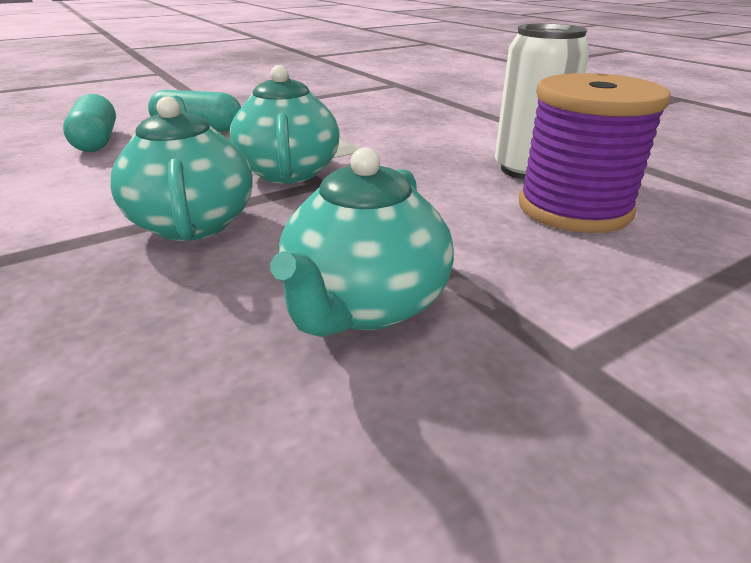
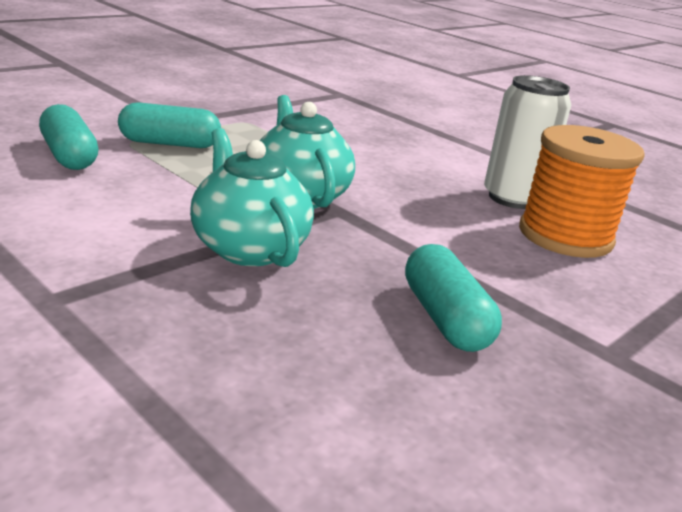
camera: 15 degrees left, 5 degrees down
turquoise teapot [270,147,454,337] -> turquoise capsule [405,244,502,352]
purple spool [519,73,671,233] -> orange spool [519,125,645,258]

